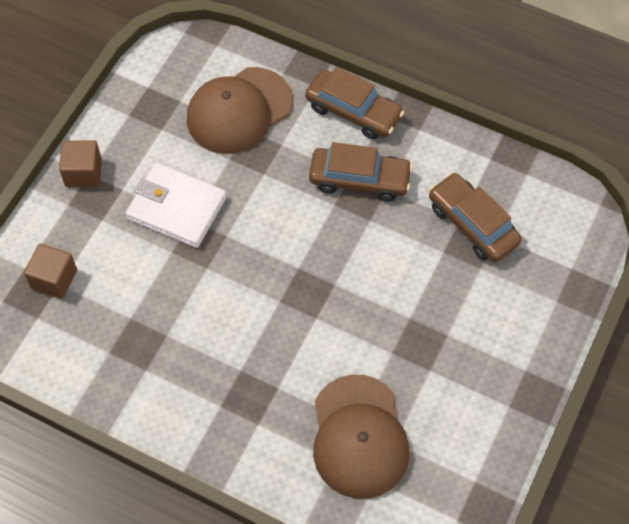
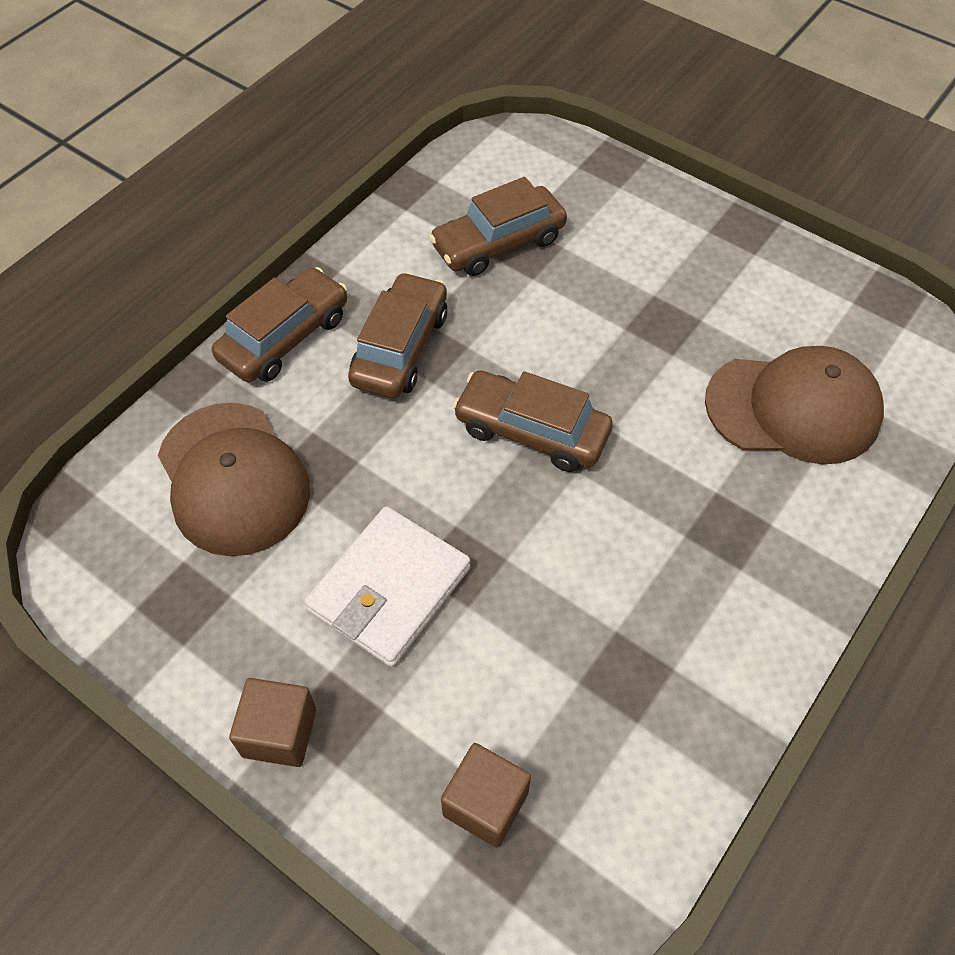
camera: 80 degrees left, 5 degrees down
none -> brown car [453,370,613,472]

